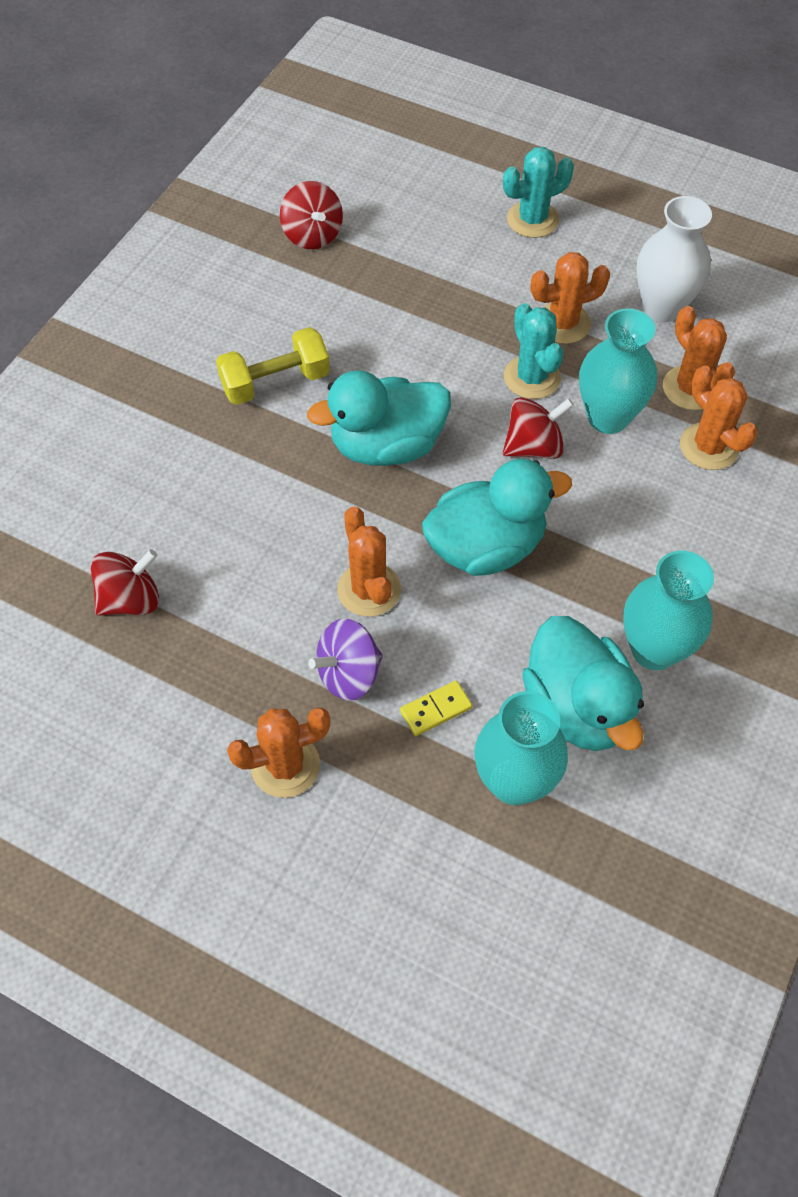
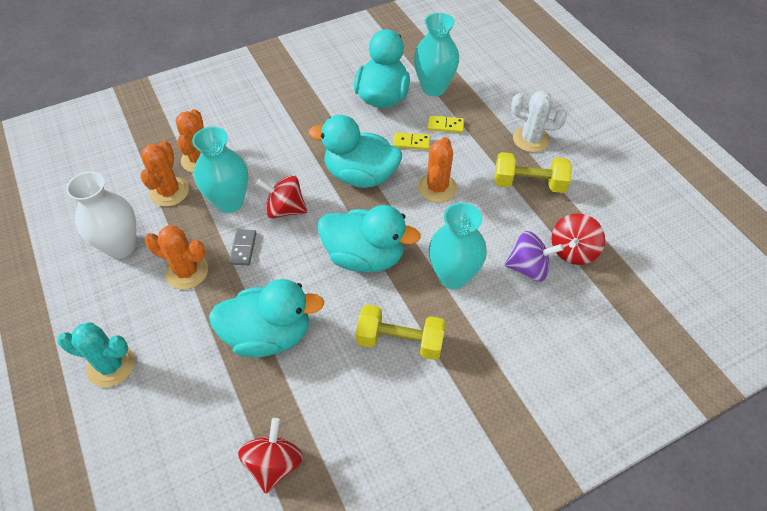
camera: 145 degrees left, 5 degrees down
red spinning top [91,549,159,616] -> red spinning top turned 60 degrees counterclockwise [551,213,605,265]
orange cactus [227,708,330,798] -> white cactus [511,91,567,152]
purple spinning top [308,618,383,701] -> purple spinning top moved to [504,231,564,282]
turquoise cactus [504,303,564,399] -> grey domino [229,229,256,265]
turquoise vase [623,551,714,670] -> turquoise vase moved to [429,203,487,289]
none -> turquoise duck [209,279,324,357]
none -> yellow domino [393,132,430,150]
none -> yellow dumbbell [494,152,572,193]

